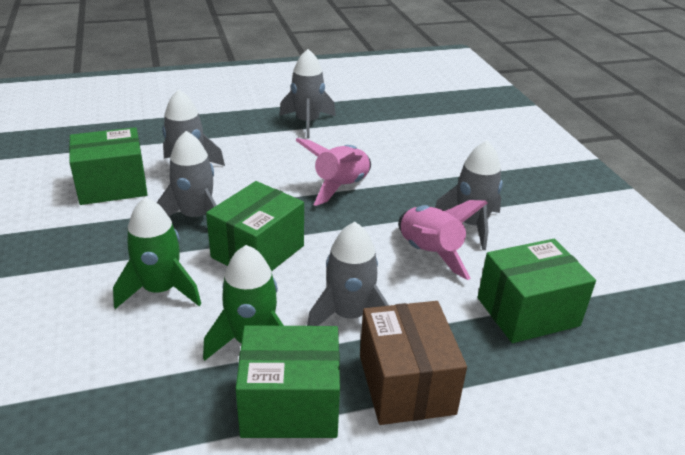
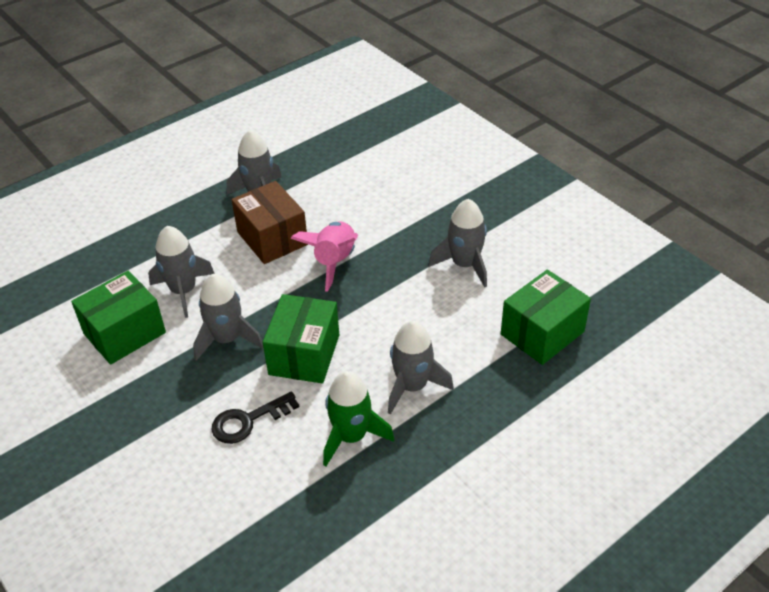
camera: 20 degrees left, 10 degrees up
green rocket [113,197,201,309] -> black key [212,391,299,444]
green box [236,325,340,438] -> none
brown box [360,301,467,425] -> brown box moved to [231,181,308,264]
pink rocket [398,200,488,280] -> none

